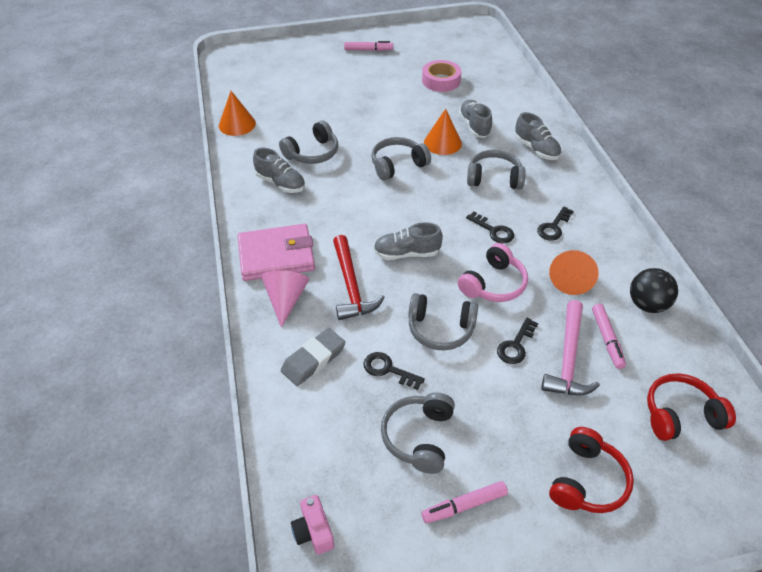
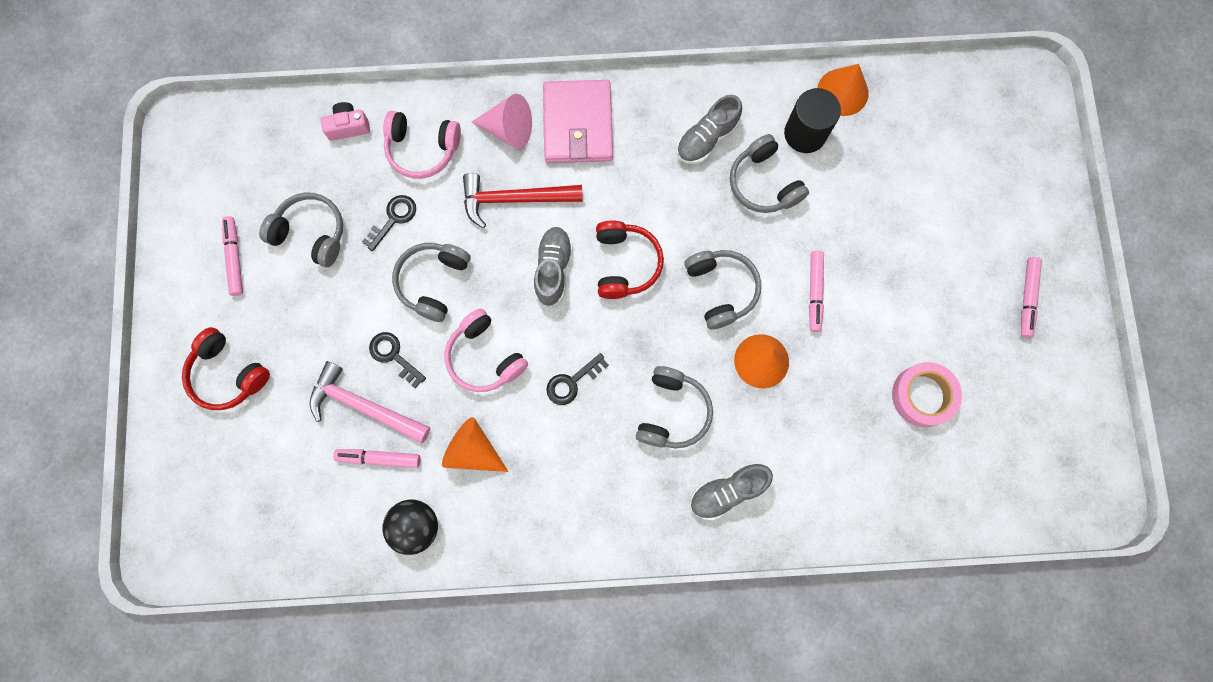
camera: 100 degrees right, 30 degrees up
grey eraser [281,328,345,386] -> pink headphones [383,111,461,179]
pink camera [291,495,334,555] -> pink camera moved to [321,102,370,141]
grey shoe [459,100,492,138] -> none
black key [537,206,574,241] -> none
red headphones [647,373,736,441] -> red headphones moved to [596,220,664,299]
none -> black cylinder [784,88,841,153]
none -> pink marker [809,251,824,332]

